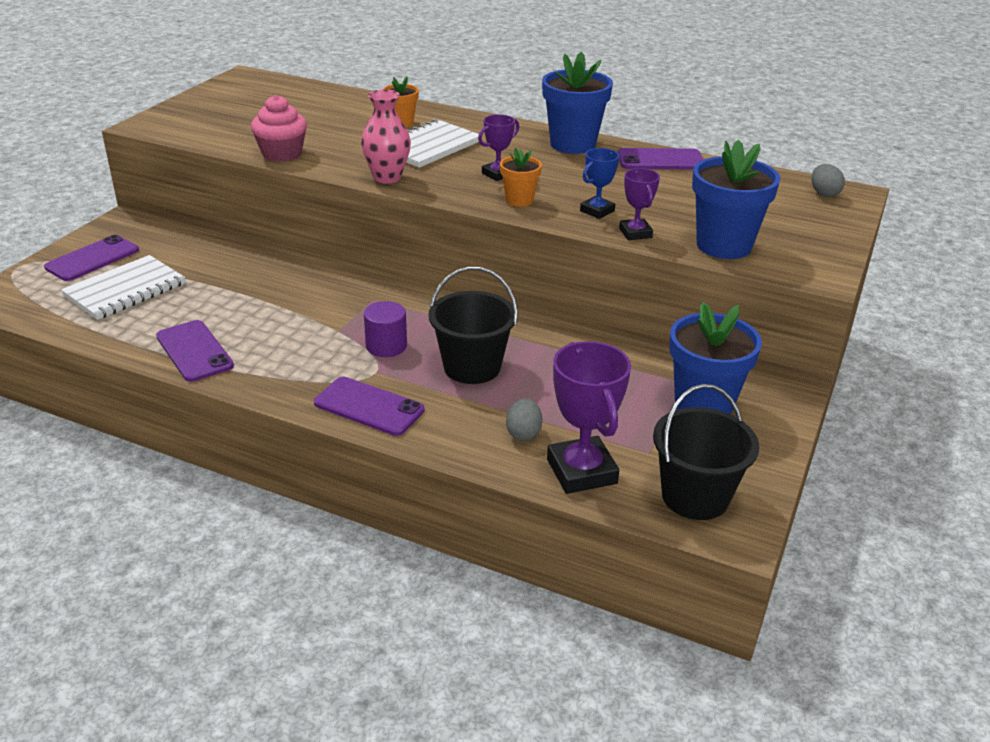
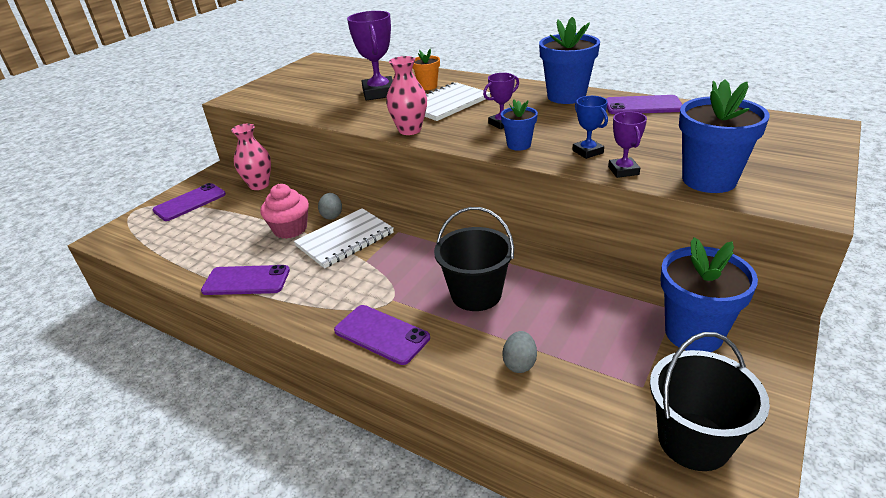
camera: 10 degrees right, 0 degrees up
white notebook [61,255,185,320] -> white notebook moved to [294,208,394,268]
purple phone [156,320,234,382] -> purple phone turned 60 degrees counterclockwise [201,265,290,295]
pink cupcake [251,95,307,162] -> pink cupcake moved to [260,184,309,239]
purple cylinder [364,301,407,357] -> none
orange flower pot [500,148,542,207] -> blue flower pot [501,99,538,151]
purple trophy [547,341,631,494] -> purple trophy moved to [347,11,393,101]
blue trophy [580,148,619,219] -> blue trophy turned 75 degrees counterclockwise [572,96,608,159]
grey egg [811,164,845,197] -> grey egg moved to [318,193,342,220]
none -> pink vase [231,124,271,190]

